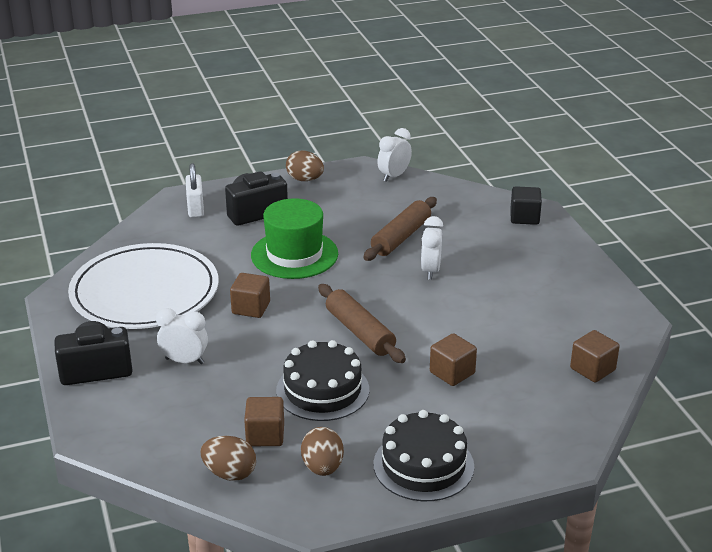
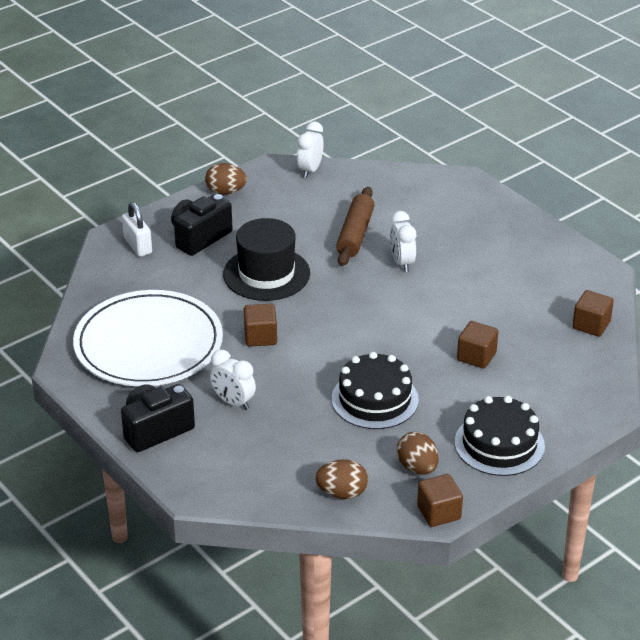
camera: 20 degrees left, 5 degrees up
white clock [156,308,208,364] -> white clock turned 135 degrees counterclockwise [210,350,256,410]
brown cube [244,397,284,446] -> brown cube moved to [417,474,463,527]
green hat [251,198,338,279] -> black hat [223,218,310,301]
brown rolling pin [318,284,406,363] -> none
black cube [510,186,542,225] -> none

